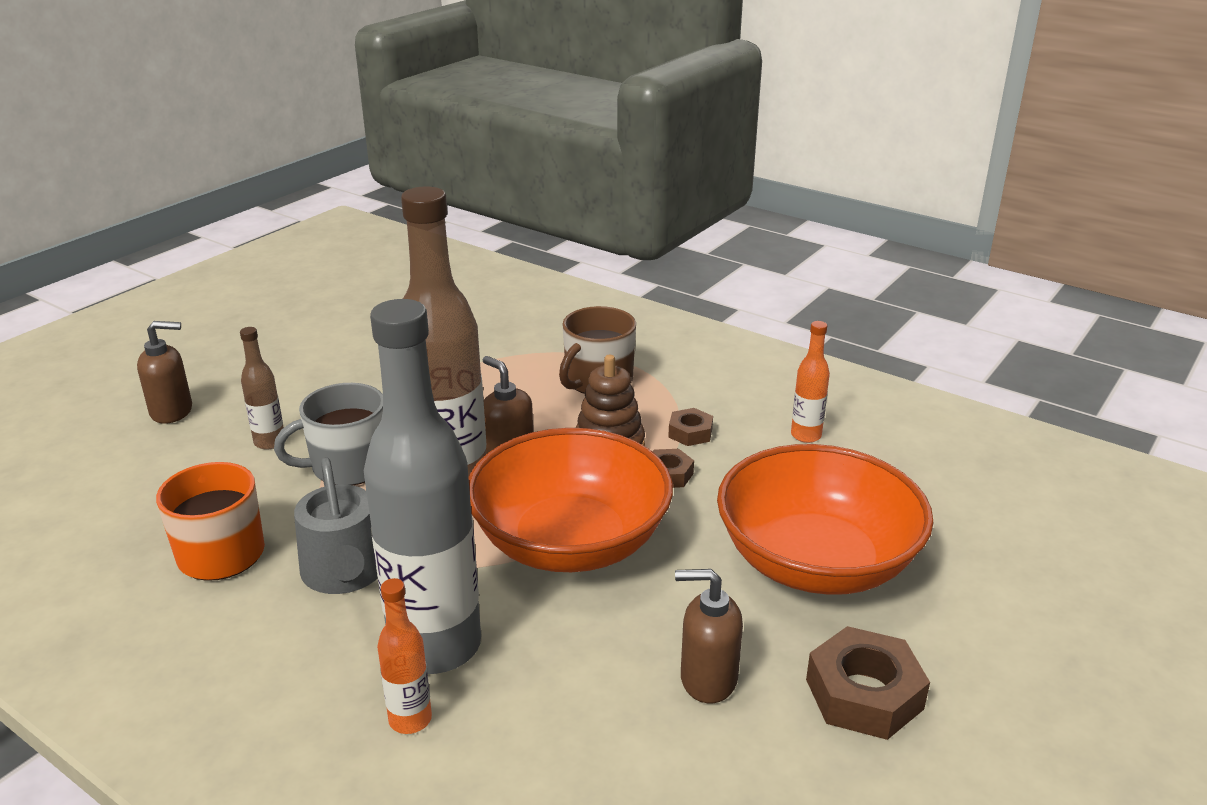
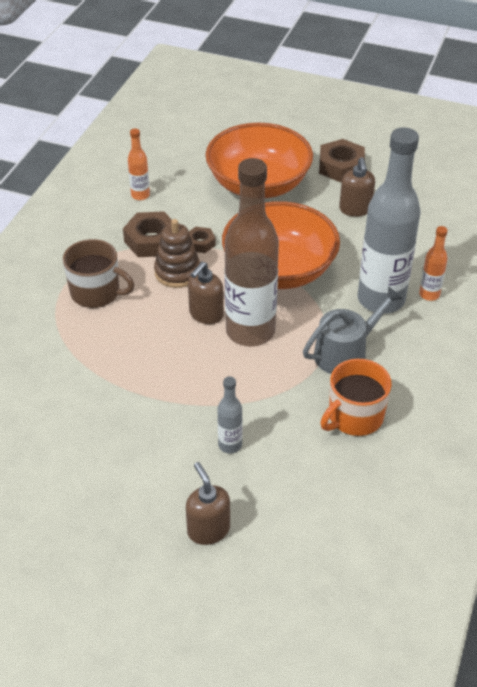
camera: 105 degrees left, 15 degrees up
brown bottle [240,327,284,450] -> grey bottle [218,376,242,454]
grey mug [274,383,383,485] -> none
brown nut [668,408,713,446] -> brown nut [123,211,172,257], size x1.78

